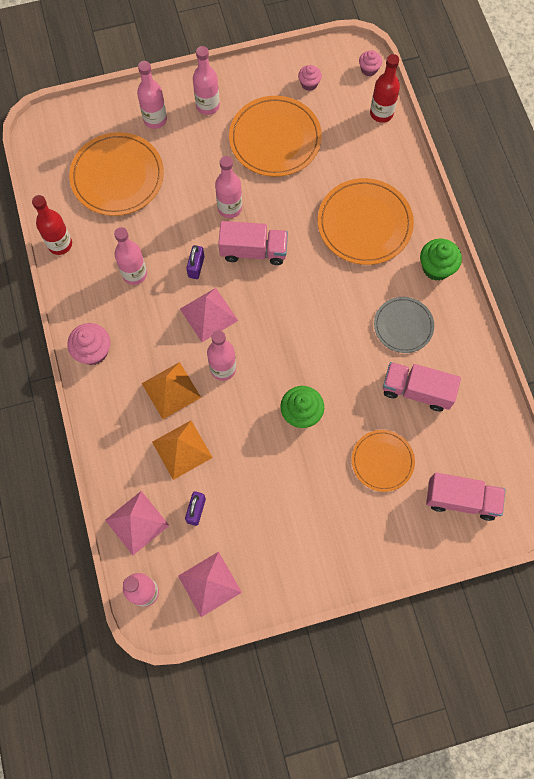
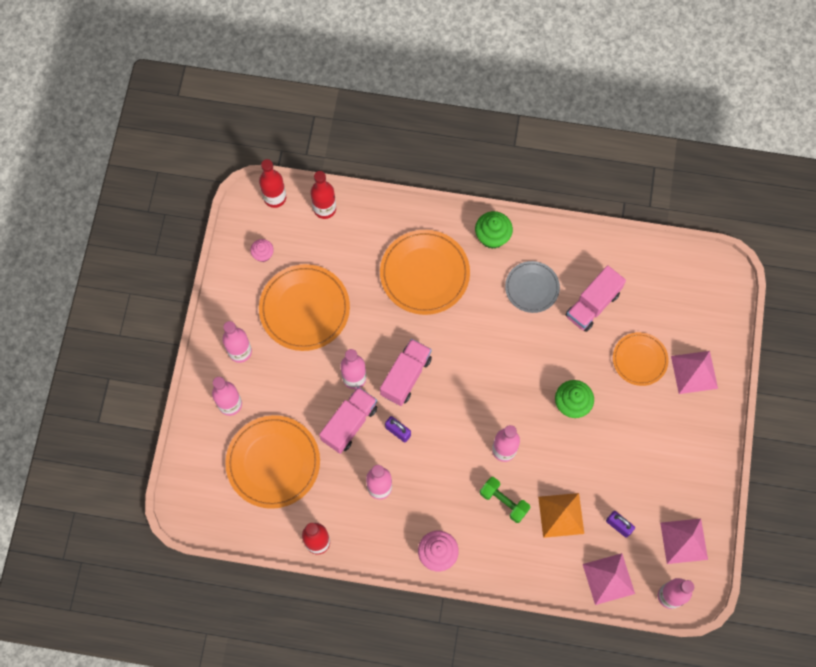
camera: 65 degrees left, 0 degrees up
orange pyramid [142,362,201,419] -> green dumbbell [480,477,531,523]
pink pyramid [180,288,238,342] -> pink pyramid moved to [671,351,718,394]
pink cupcake [359,50,382,76] -> red bottle [259,159,286,208]
pink truck [426,472,506,521] -> pink truck moved to [319,387,377,454]

